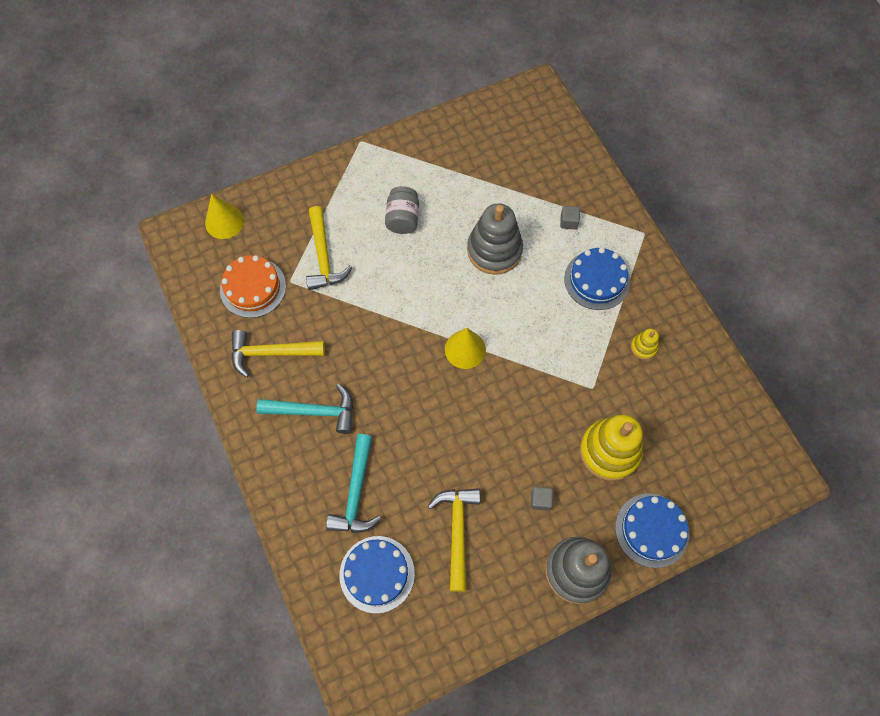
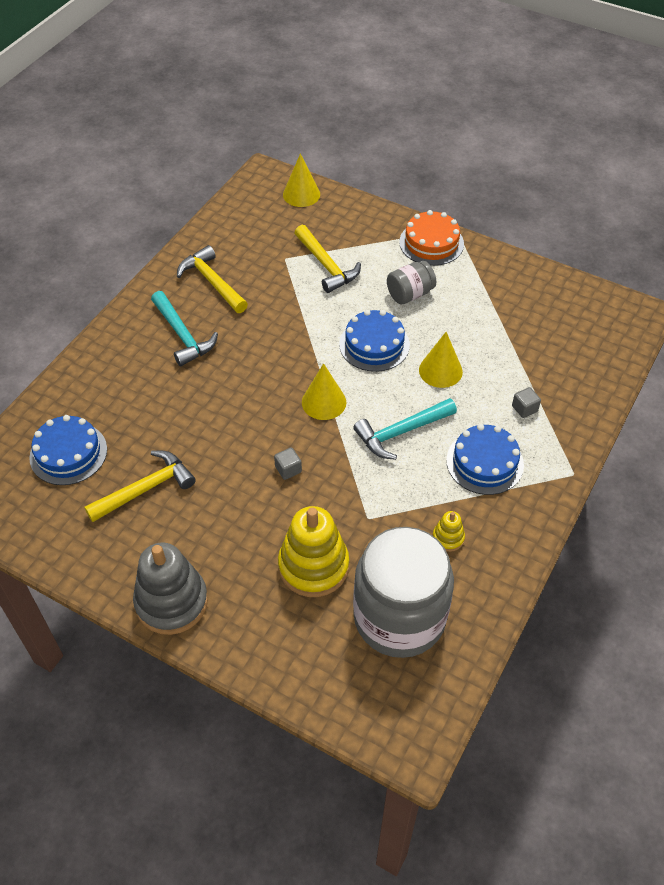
camera: 55 degrees right, 15 degrees down
orange cake [220,255,286,318] -> orange cake moved to [399,210,464,266]
yellow hammer [306,206,353,290] -> yellow hammer turned 75 degrees counterclockwise [294,225,361,293]
turquoise hammer [326,434,381,533] -> turquoise hammer moved to [353,398,457,460]
grey stacking toy [467,204,523,275] -> yellow cone [419,332,463,388]
grey cube [531,486,553,511] -> grey cube moved to [274,447,302,480]
blue cake [615,493,690,568] -> blue cake moved to [339,310,410,372]
none -> grey jar [353,527,454,658]

